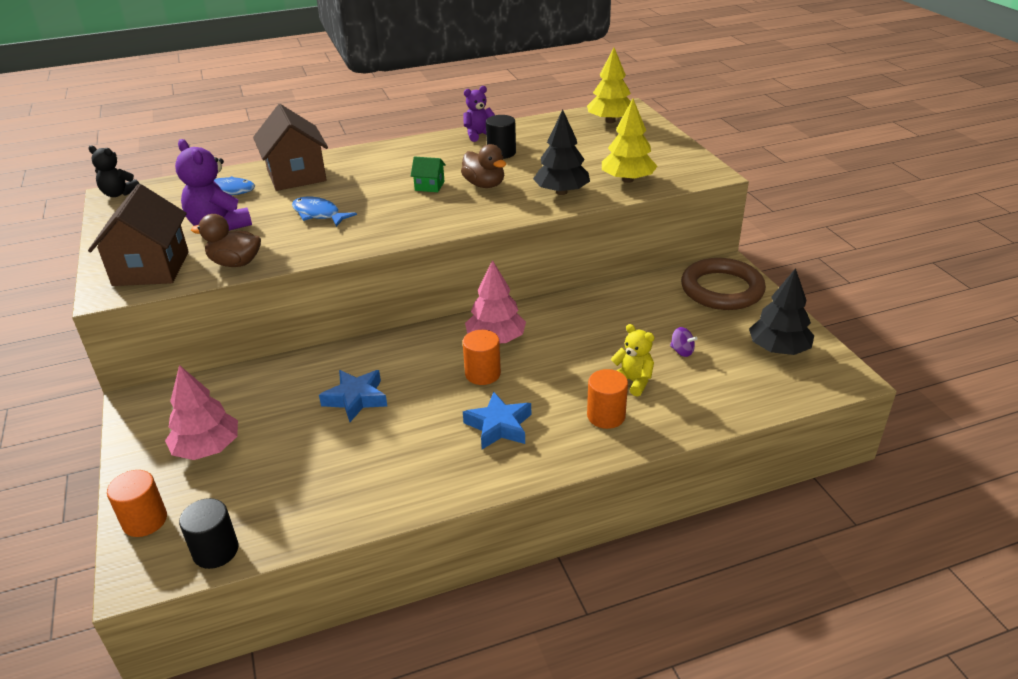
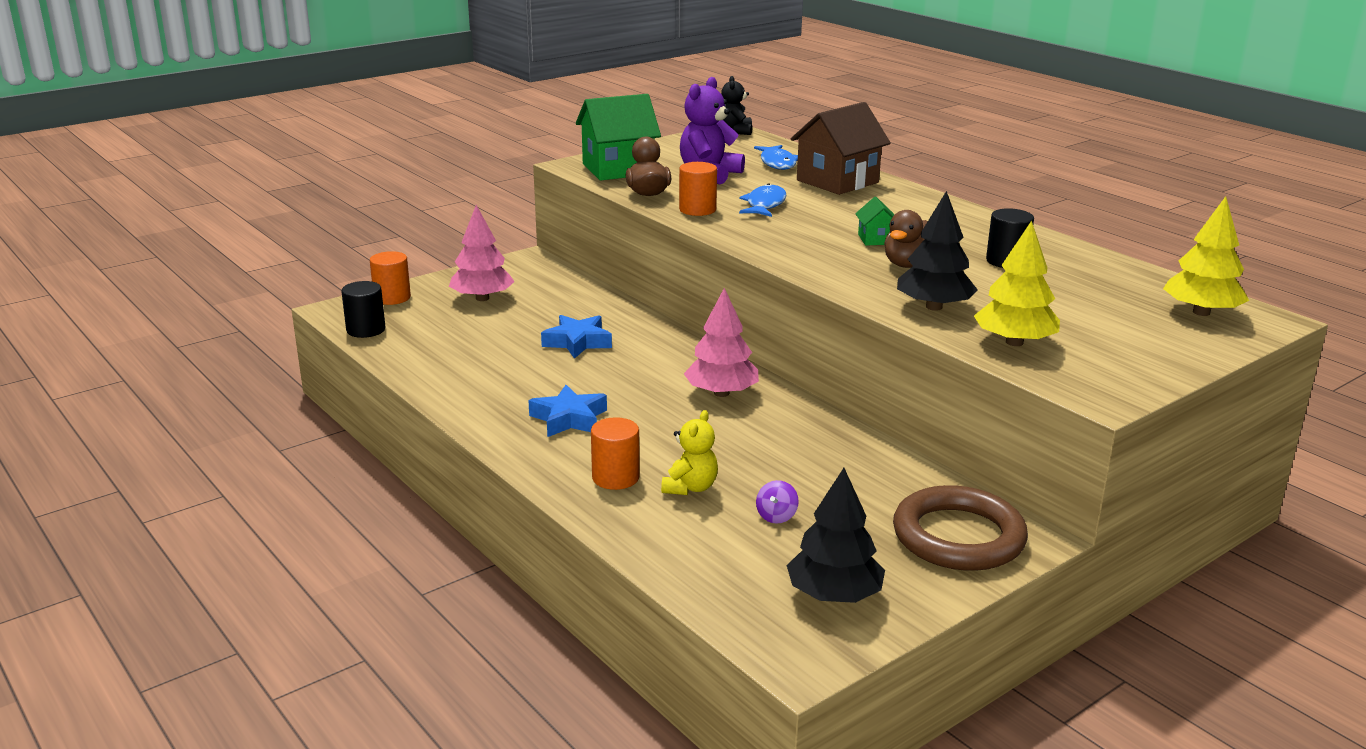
camera: 70 degrees right, 10 degrees down
brown house [88,184,189,286] -> green house [576,94,661,180]
purple teddy bear [463,86,495,142] -> none
orange cylinder [463,330,501,385] -> orange cylinder moved to [679,162,717,216]

